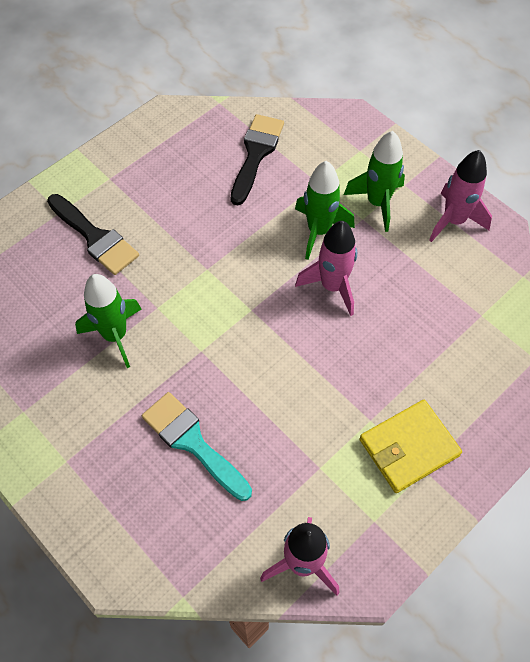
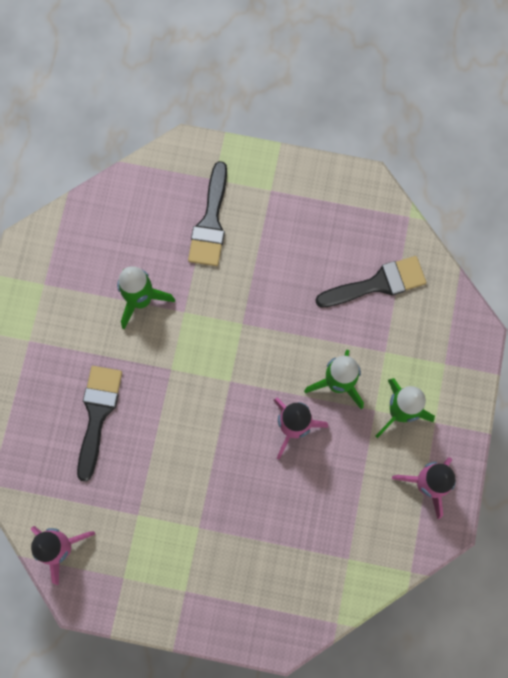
camera: 55 degrees right, 15 degrees up
turquoise brush [142,392,252,501] -> black brush [77,366,122,482]
yellow wallet [359,400,462,493] -> none

